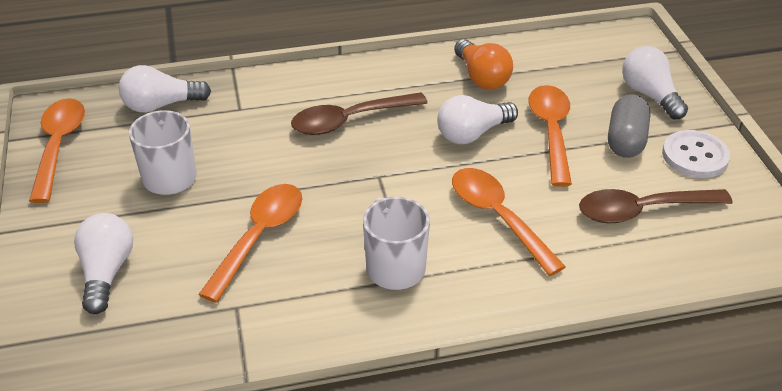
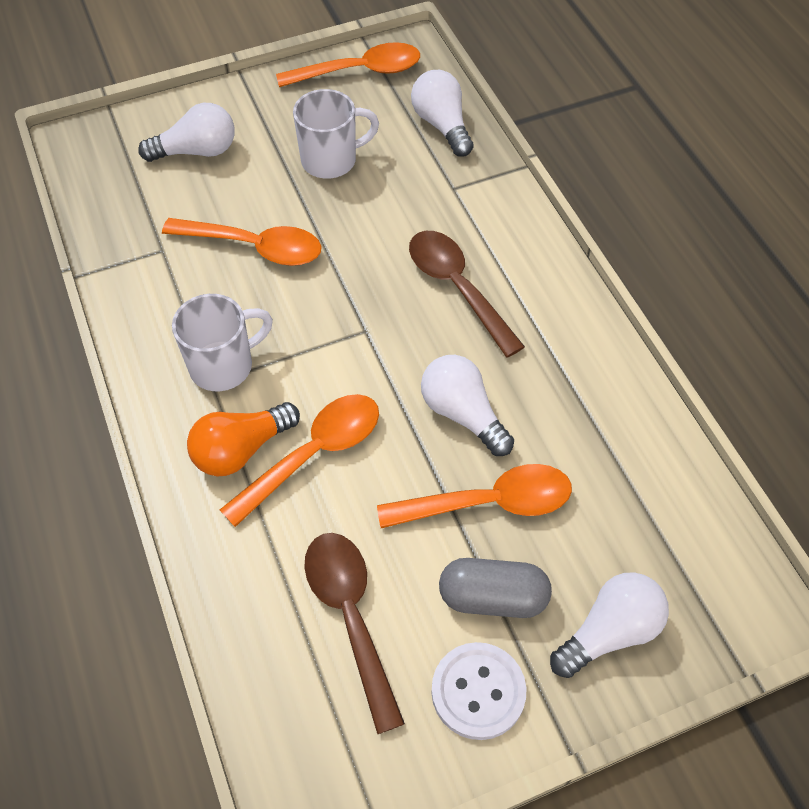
camera: 80 degrees right, 15 degrees up
orange light bulb [454,39,513,89] -> orange light bulb moved to [187,402,300,477]

